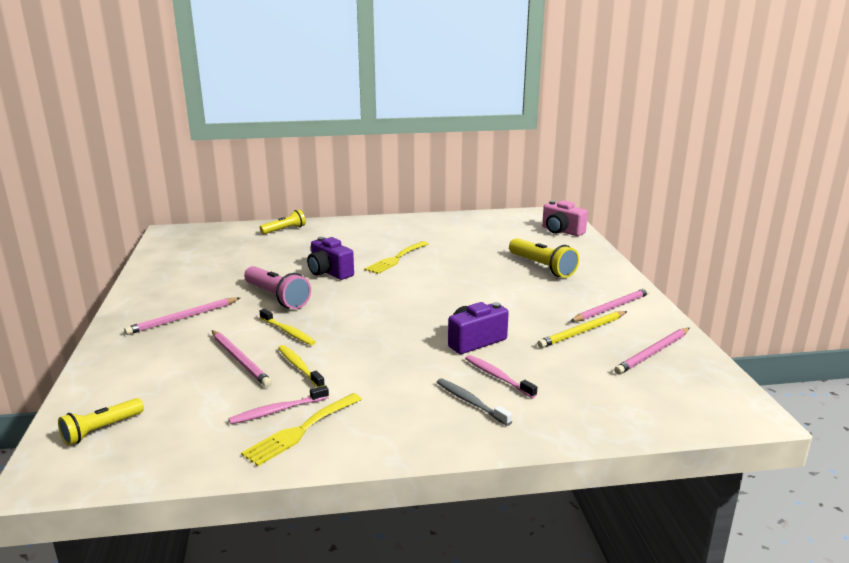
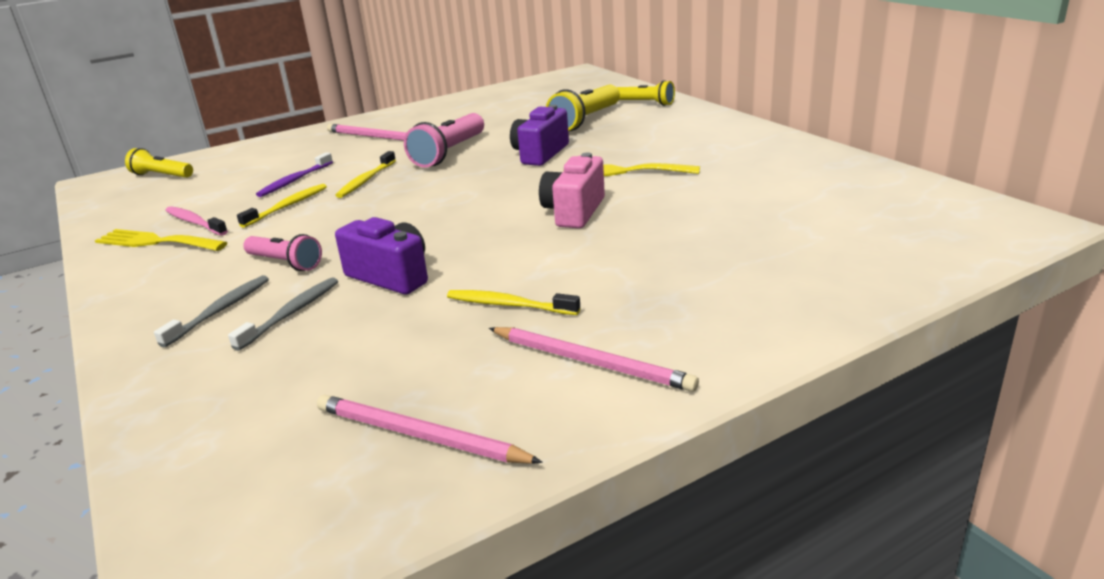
camera: 70 degrees right, 5 degrees up
pink pencil [212,330,272,387] -> purple toothbrush [256,152,333,197]
pink toothbrush [465,355,537,398] -> grey toothbrush [228,277,338,351]
yellow flashlight [509,238,579,278] -> yellow flashlight moved to [546,85,620,131]
yellow pencil [537,311,627,348] -> none
pink camera [542,200,588,236] -> pink camera moved to [539,153,605,228]
none -> pink flashlight [243,234,322,271]
none -> yellow toothbrush [447,290,580,315]

